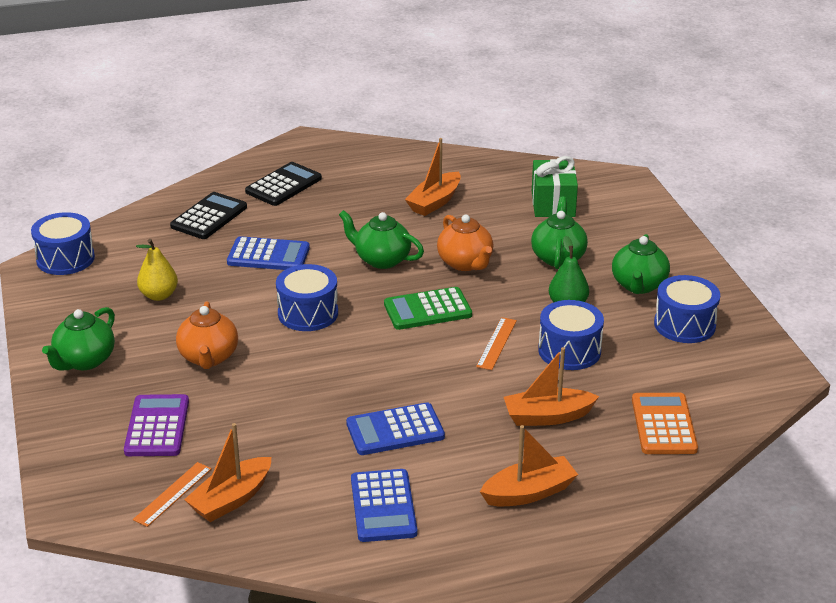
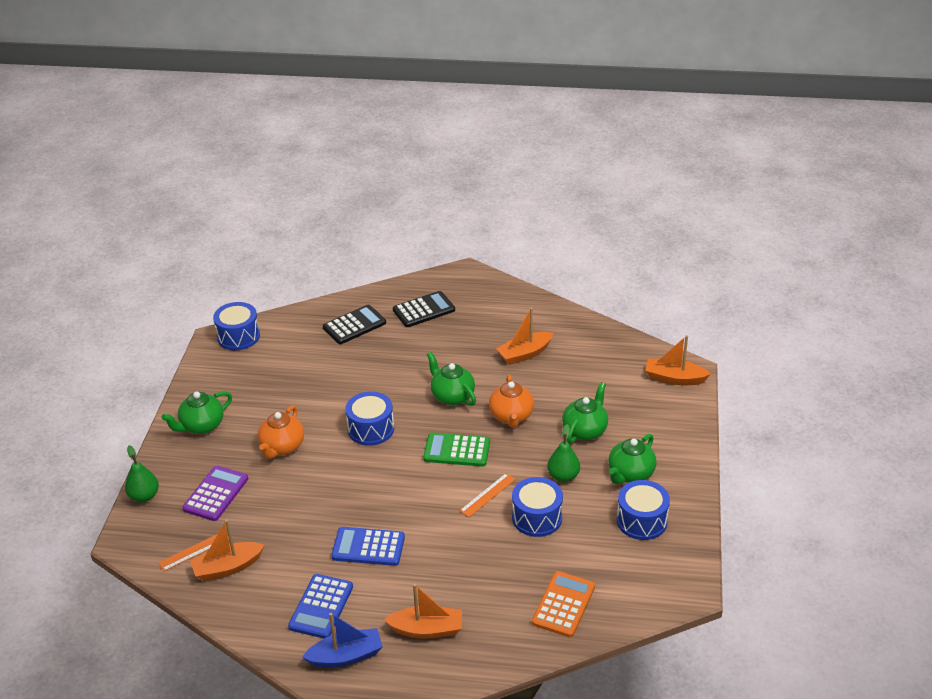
camera: 25 degrees right, 5 degrees up
yellow pear [136,239,178,301] -> none
blue calculator [227,236,310,270] -> none
orange boat [504,347,599,426] -> orange boat moved to [645,335,711,385]
green gift [532,156,578,217] -> none
none -> green pear [125,445,159,502]
none -> blue boat [302,613,383,668]

